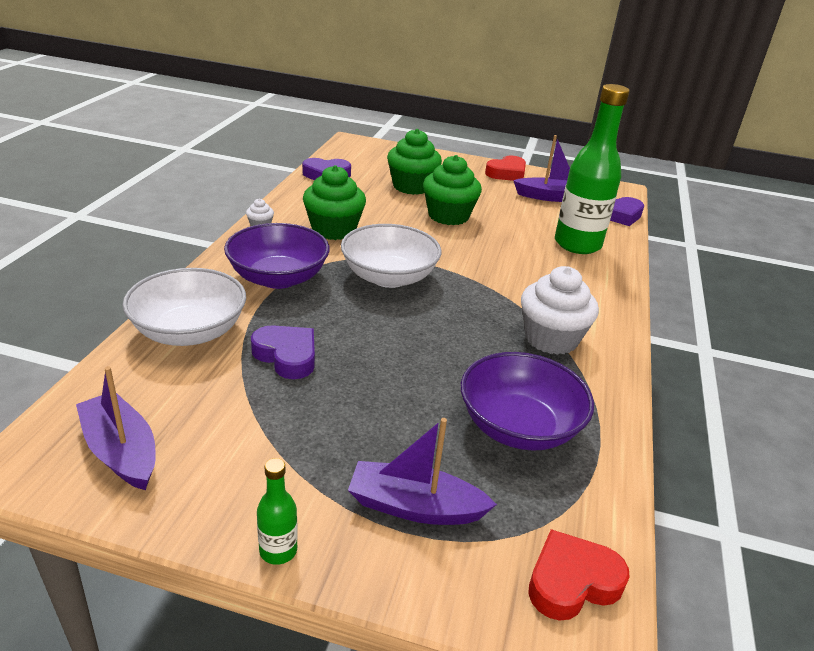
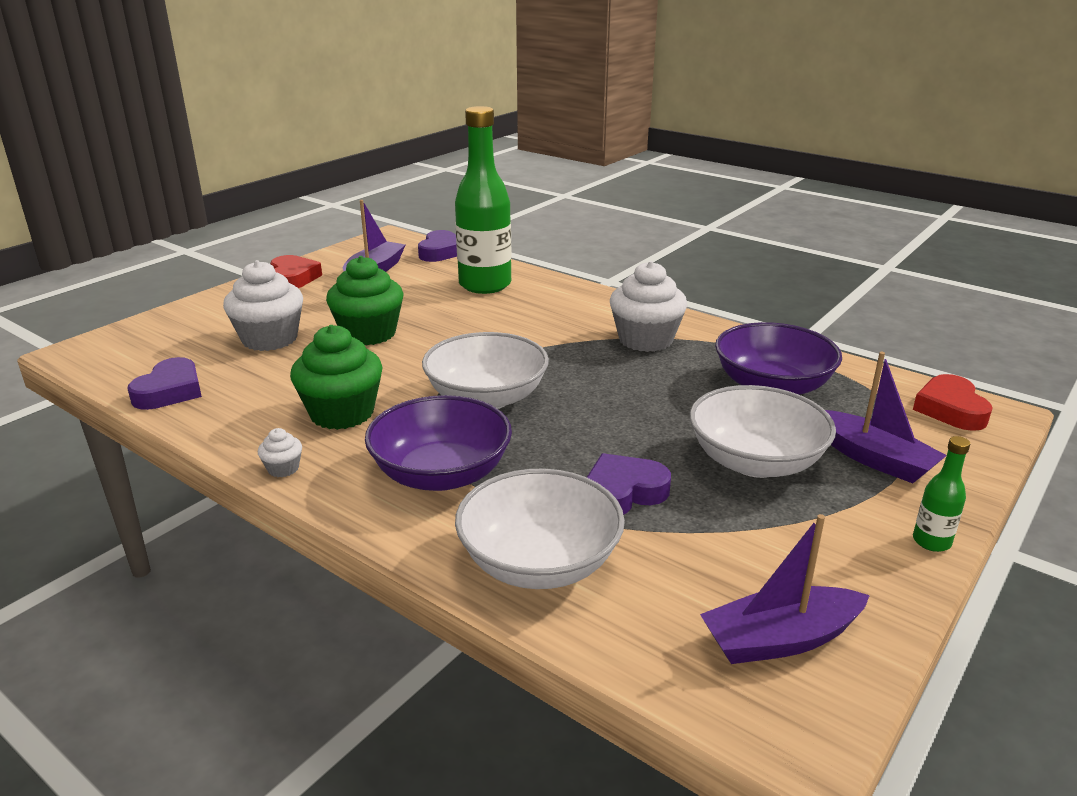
camera: 65 degrees left, 5 degrees down
purple boat [348,418,497,525] -> purple boat turned 75 degrees counterclockwise [825,352,947,483]
green cupcake [387,129,442,195] -> white cupcake [223,260,303,351]
none -> white bowl [690,385,836,478]

